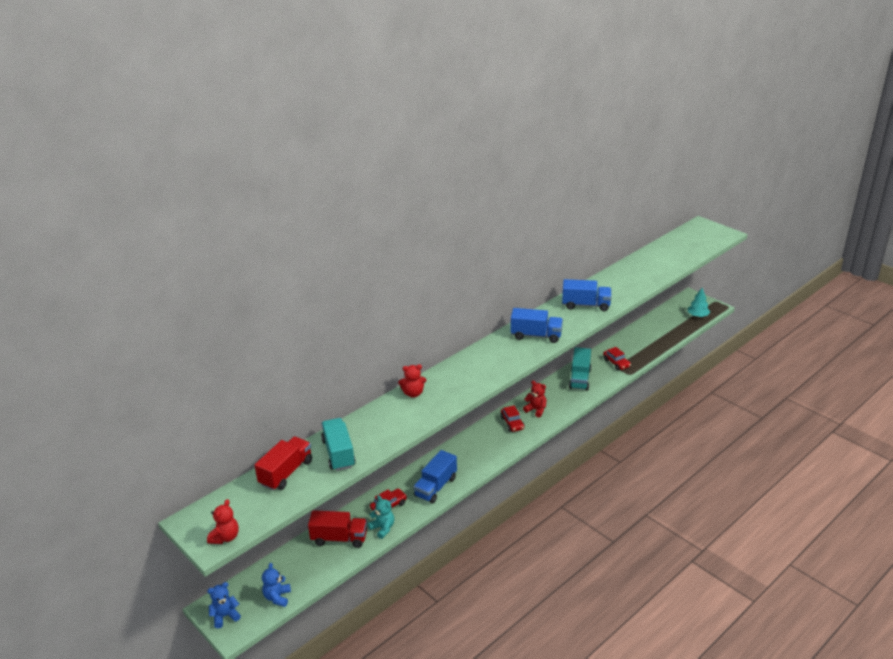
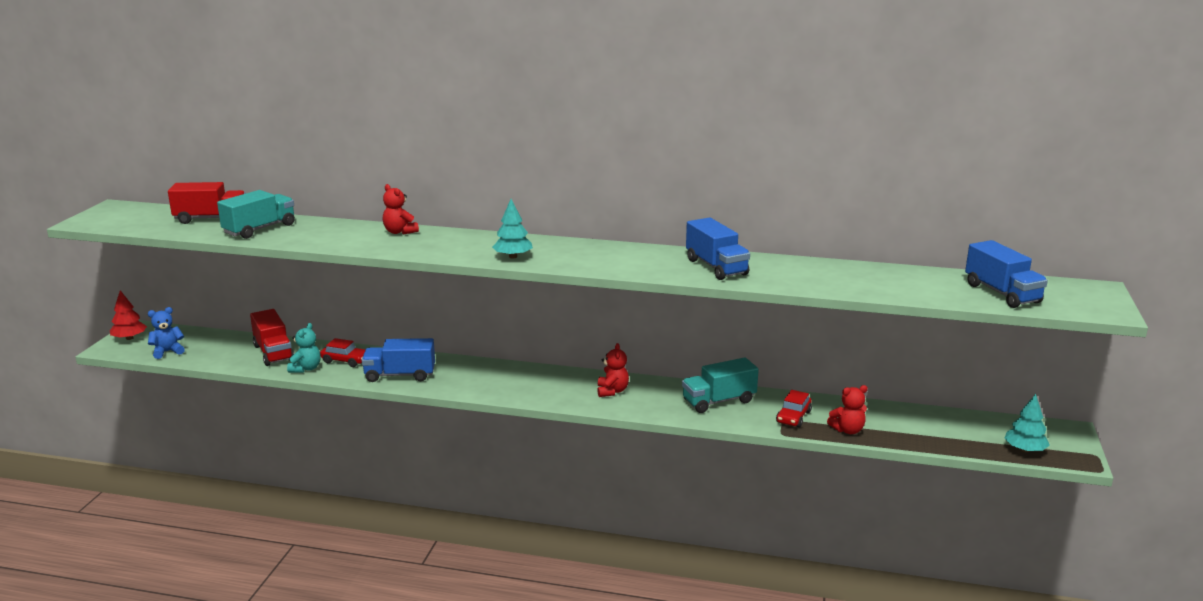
camera: 55 degrees right, 10 degrees down
red teddy bear [207,499,239,544] -> red teddy bear moved to [827,385,868,434]
blue teddy bear [207,582,241,628] -> red tree [110,290,147,340]
red car [501,406,524,432] -> none
blue truck [510,308,563,343] -> blue truck moved to [965,240,1048,308]
none -> turquoise tree [492,199,533,258]

